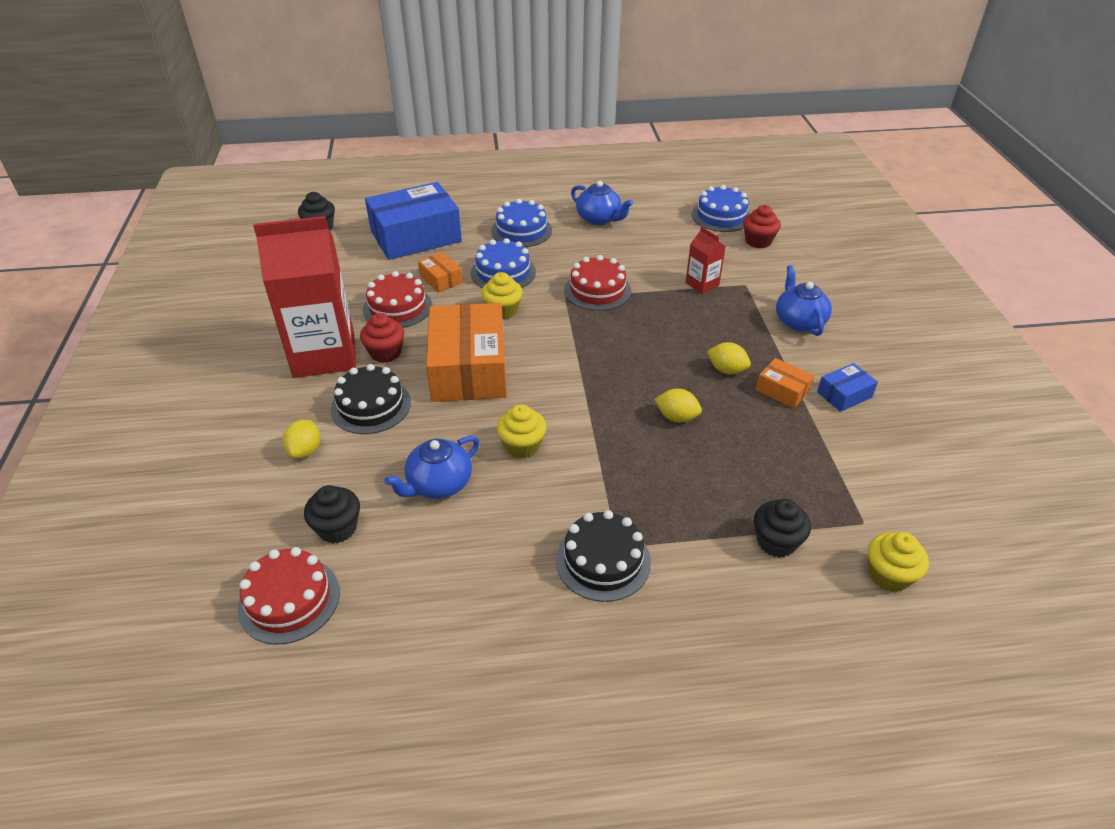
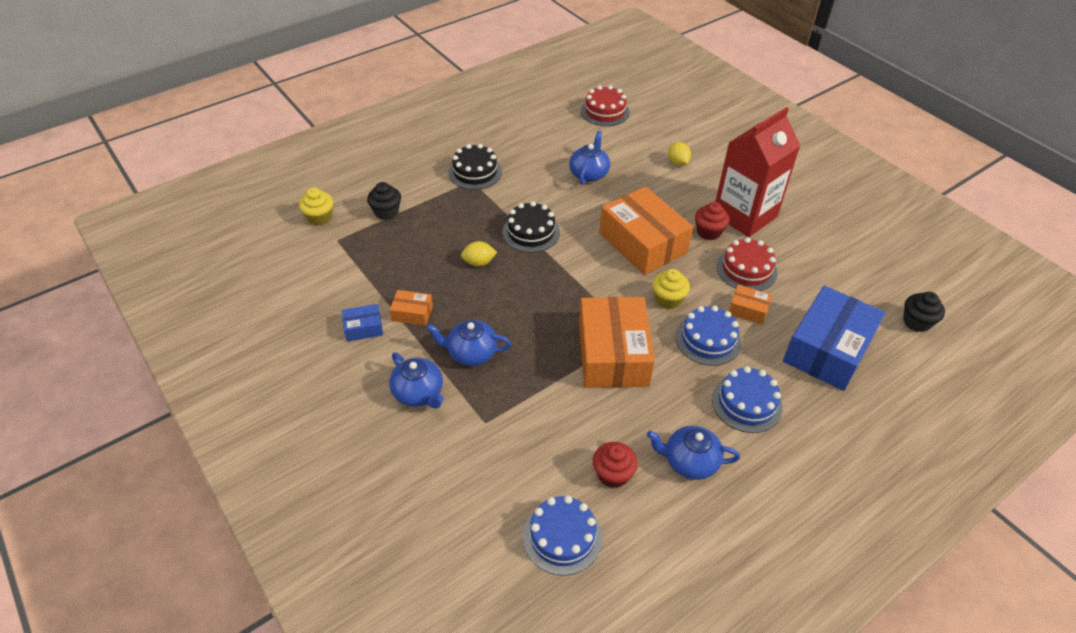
camera: 150 degrees right, 5 degrees up
black cupcake [304,485,360,543] -> none
black cake [331,364,411,434] -> black cake moved to [502,201,560,253]
yellow cupcake [497,404,547,459] -> none
red cake [564,255,631,311] -> orange box [579,297,655,388]
red carton [685,227,726,294] -> none
yellow lemon [707,342,751,374] -> none
red cupcake [743,205,781,248] -> red cupcake moved to [593,442,638,488]
blue box [817,363,878,412] -> blue box turned 45 degrees clockwise [342,304,383,342]
none -> blue teapot [426,320,511,366]

